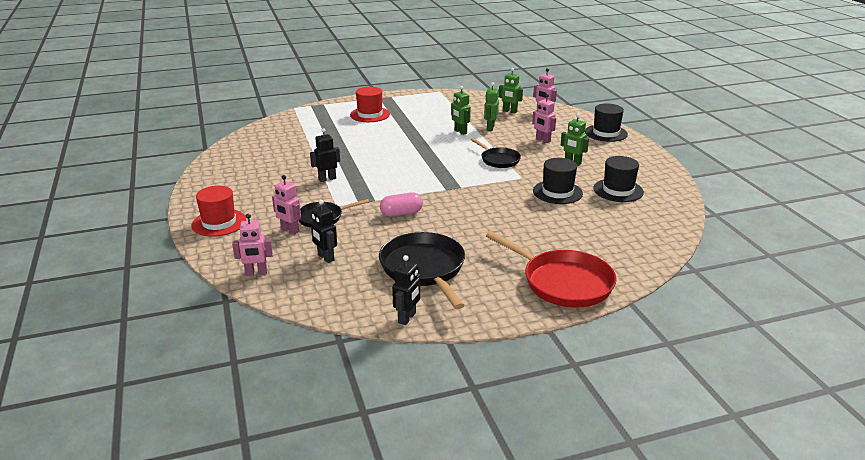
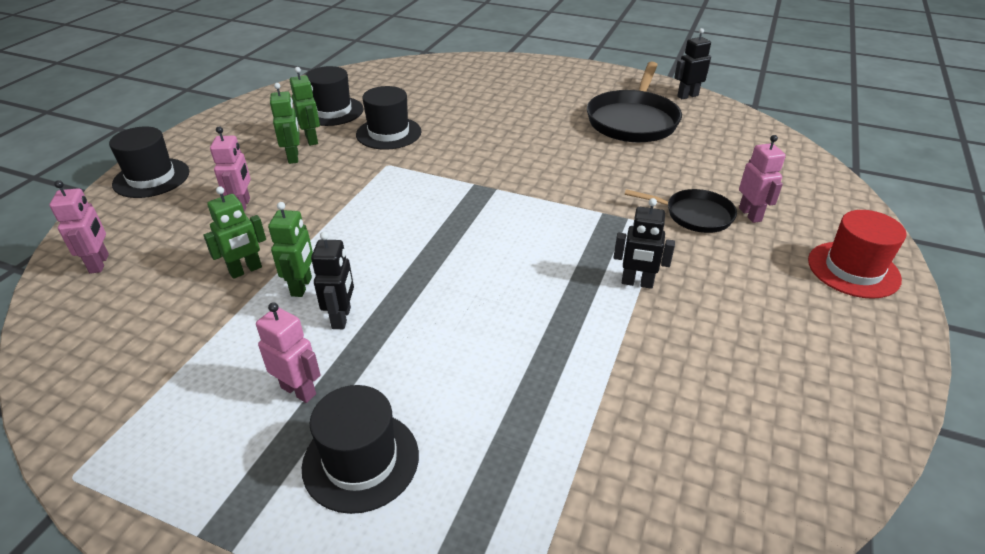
camera: 140 degrees left, 10 degrees up
pink robot [232,214,273,276] -> pink robot moved to [256,302,321,403]
black robot [311,200,337,263] -> black robot moved to [311,232,354,329]
red hat [350,87,390,122] -> black hat [302,385,419,514]
pink capsule [380,193,423,217] -> none
black pan [470,138,521,168] -> none
red pan [486,231,617,308] -> none
green robot [499,68,523,113] -> green robot moved to [290,67,320,146]

